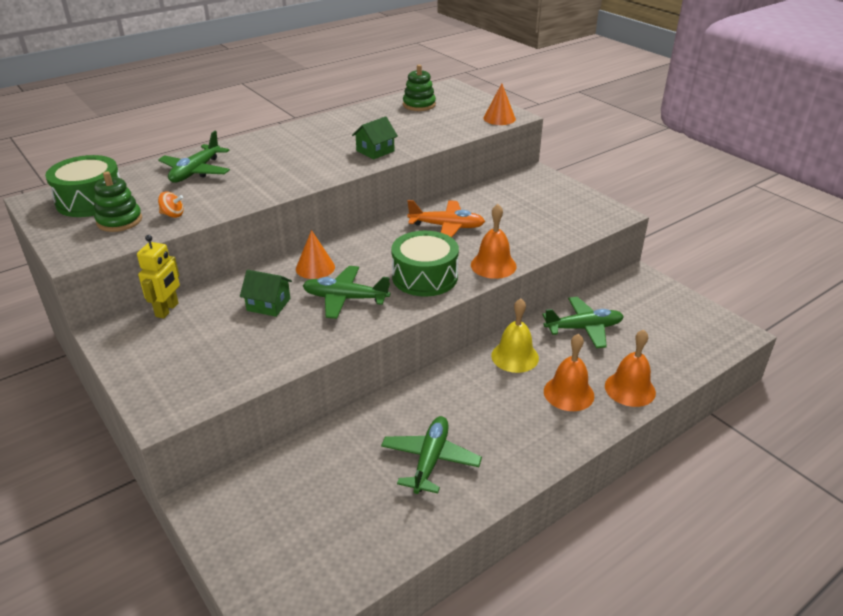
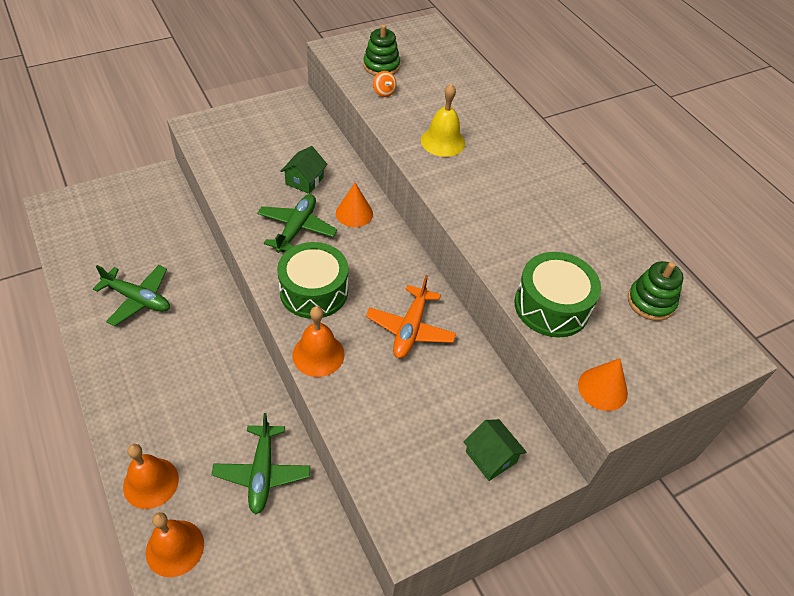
camera: 95 degrees right, 15 degrees up
green drum [45,155,120,217] -> green drum moved to [515,252,601,338]
yellow robot [137,235,180,318] -> none
green plane [158,131,230,183] -> none
orange spinning top [158,192,184,218] -> orange spinning top turned 45 degrees counterclockwise [373,71,397,97]
green house [352,116,398,159] -> green house moved to [463,419,527,481]
yellow bell [491,298,539,373] -> yellow bell moved to [421,84,465,157]
orange bell [544,334,594,411] -> orange bell moved to [146,512,204,577]

